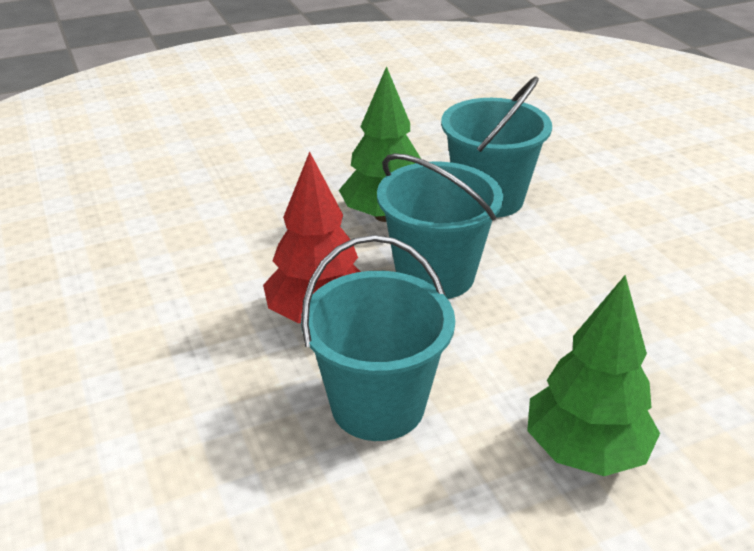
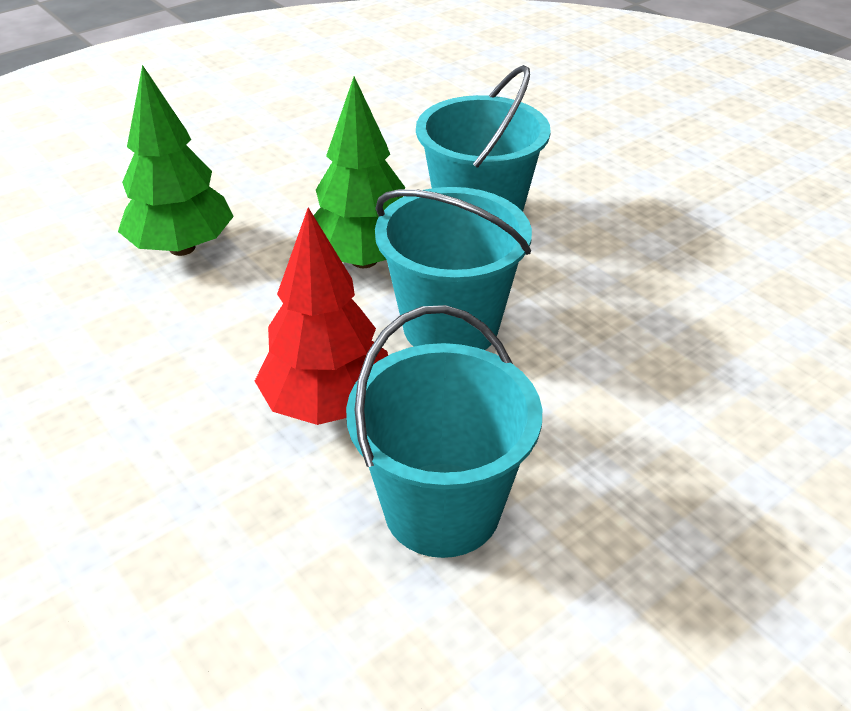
camera: 15 degrees left, 5 degrees up
green tree [527,275,660,476] -> green tree moved to [118,65,234,256]

